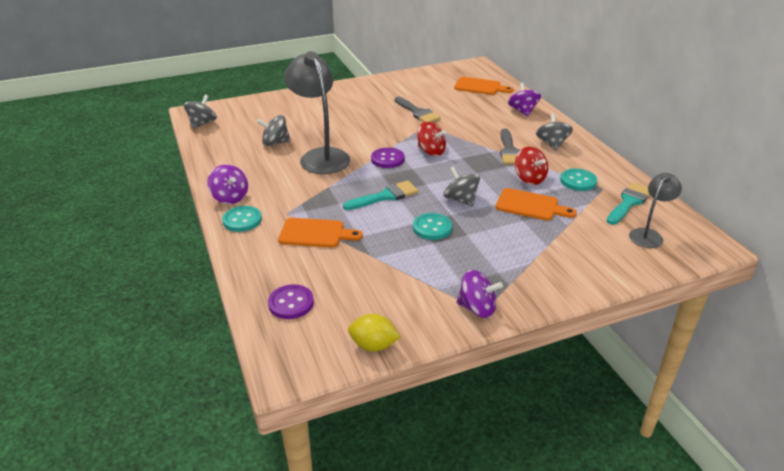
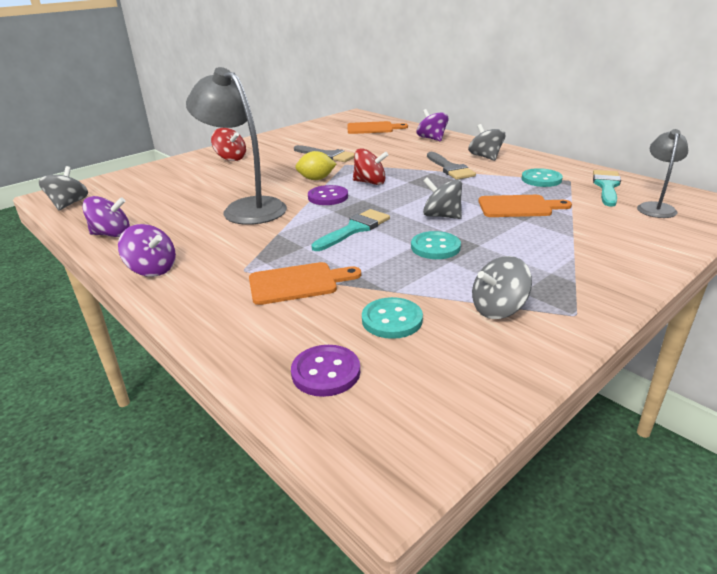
camera: 20 degrees left, 5 degrees down
turquoise button [222,206,262,232] -> turquoise button moved to [362,297,423,339]
grey spinning top [257,115,291,146] -> grey spinning top moved to [472,256,532,319]
yellow lemon [348,314,401,352] -> yellow lemon moved to [295,151,336,180]
purple spinning top [457,270,503,318] -> purple spinning top moved to [82,196,130,237]
red spinning top [515,147,548,185] -> red spinning top moved to [211,128,246,161]

